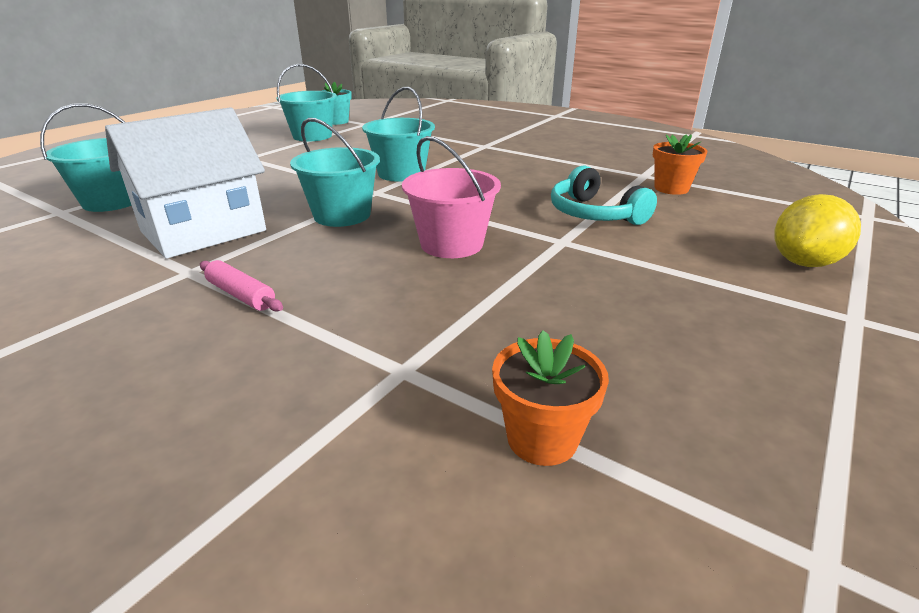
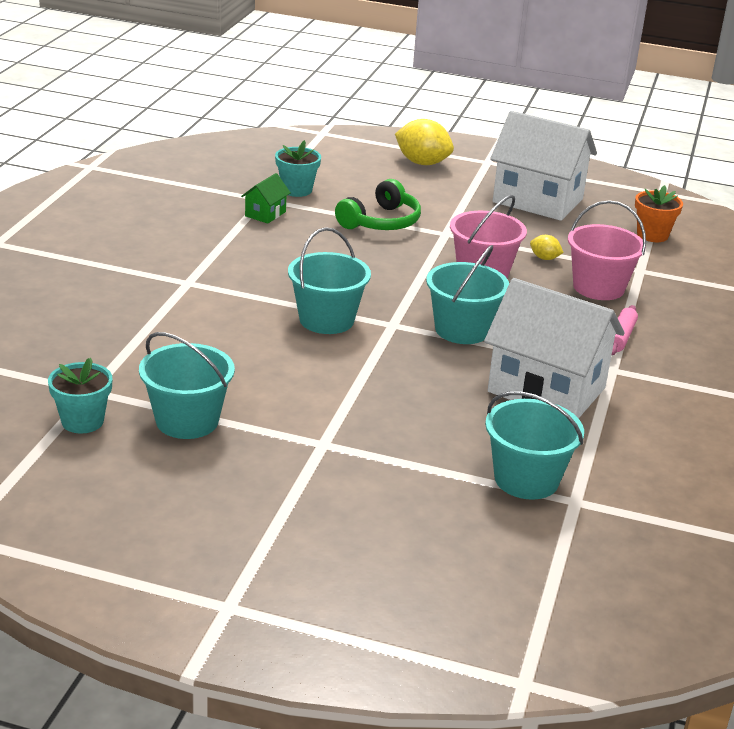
camera: 110 degrees left, 0 degrees up
turquoise headphones [551,166,657,225] -> green headphones [335,179,421,230]
orange flower pot [653,134,708,195] -> turquoise flower pot [275,140,321,197]
none -> green house [241,173,291,223]
none -> white house [490,111,597,221]
none -> yellow lemon [530,235,564,260]
none -> pink bucket [568,200,646,300]

